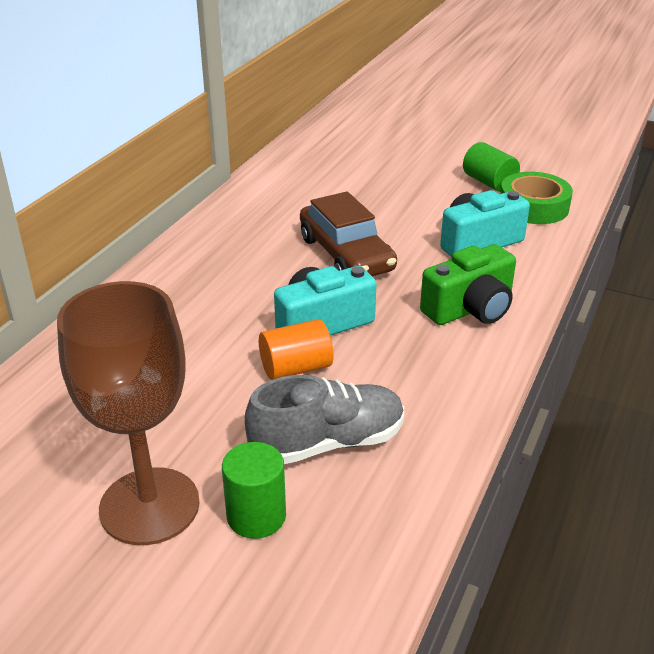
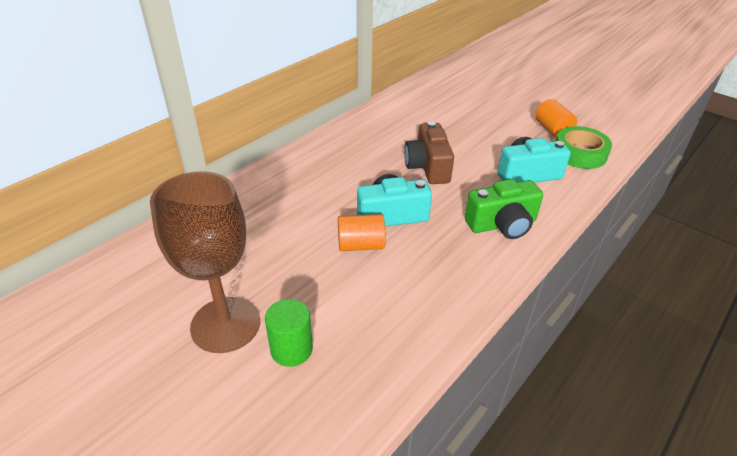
camera: 15 degrees right, 5 degrees up
grey shoe [245,375,404,464] -> none
brown car [300,192,397,276] -> brown camera [404,121,454,184]
green cylinder [463,142,520,192] -> orange cylinder [535,99,577,138]

